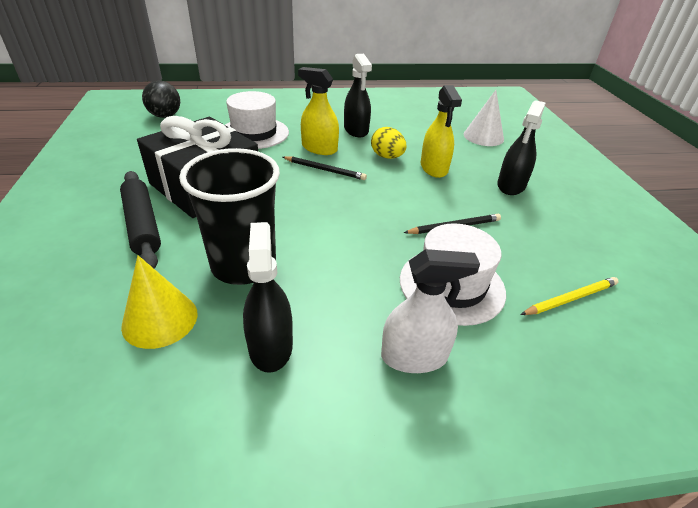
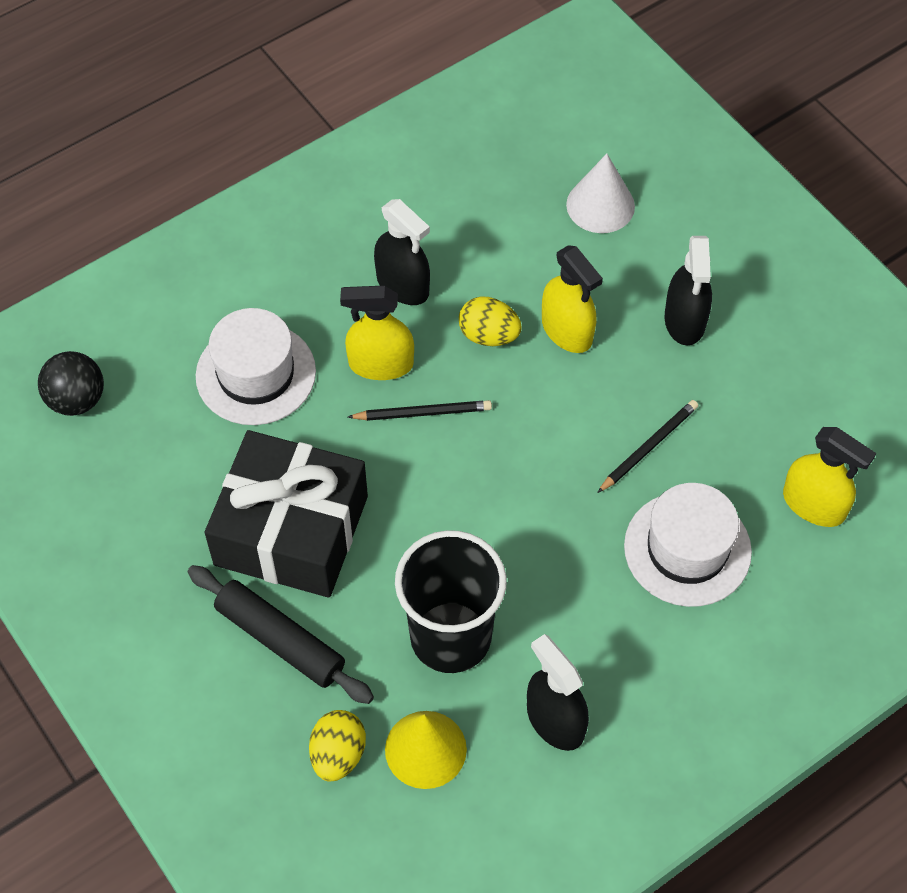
camera: 25 degrees left, 20 degrees up
white spray bottle [381,249,480,373] -> none
yellow pencil [521,277,619,315] -> yellow spray bottle [783,427,876,527]
none -> yellow egg [309,710,366,782]

